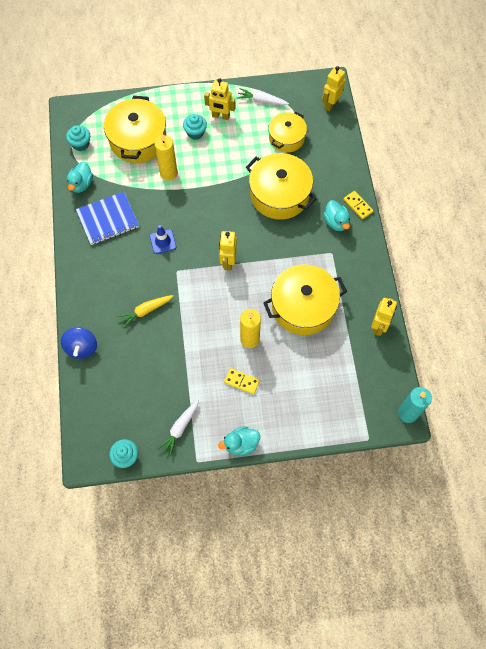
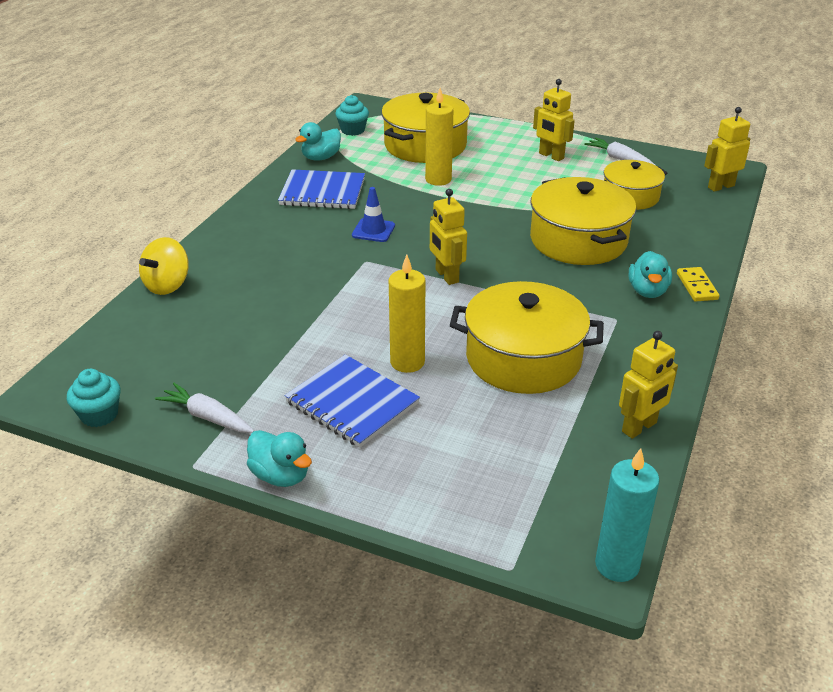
camera: 30 degrees right, 30 degrees down
blue spinning top [61,327,97,359] -> yellow spinning top [139,237,189,295]
yellow carrot [117,295,174,328] -> none
white carrot [157,400,199,457] -> white carrot turned 60 degrees clockwise [155,383,254,433]
turquoise cupcake [183,114,207,140] -> none
turquoise duck [218,426,260,456] -> turquoise duck turned 150 degrees counterclockwise [247,430,312,487]
yellow robot [219,231,237,270] -> yellow robot turned 60 degrees counterclockwise [430,189,467,285]
yellow domino [224,368,260,394] -> blue notebook [284,354,420,448]

